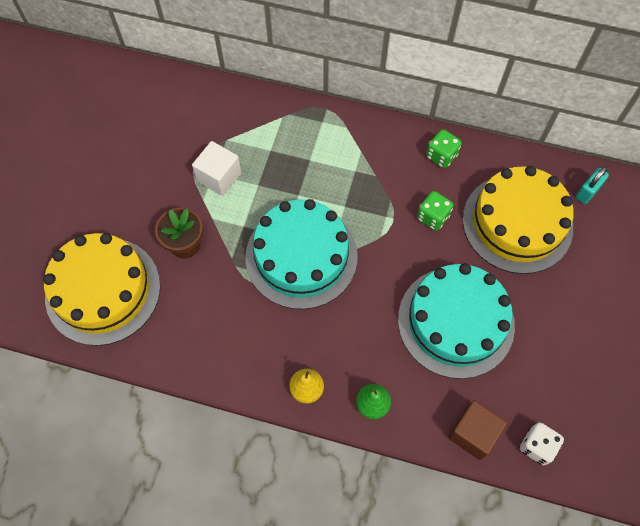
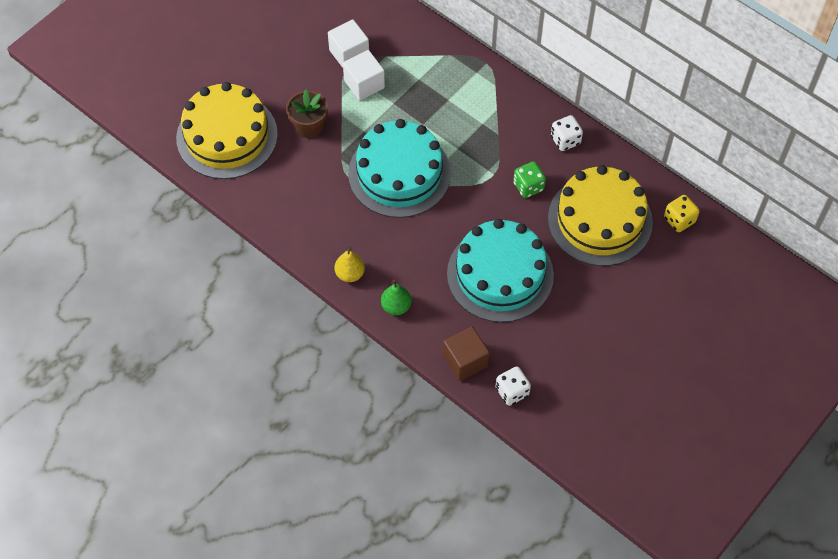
camera: 25 degrees right, 5 degrees down
green dice [426,129,462,168] -> white dice [551,115,583,151]
turquoise padlock [576,166,609,204] -> yellow dice [664,195,699,232]
none -> white cube [328,19,369,68]

